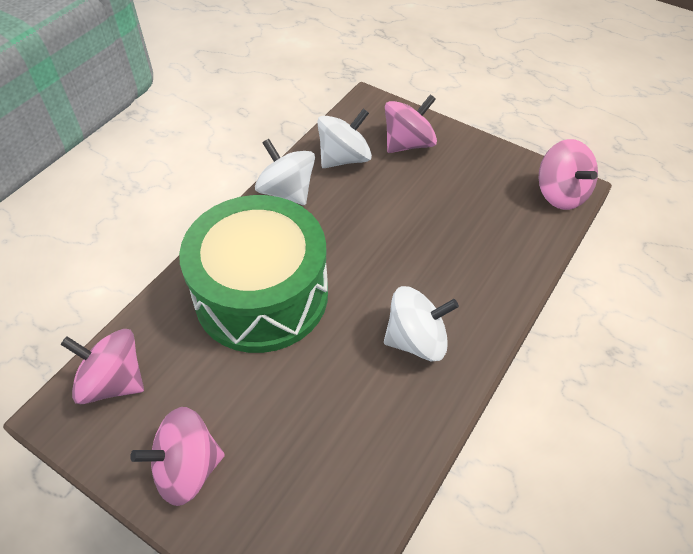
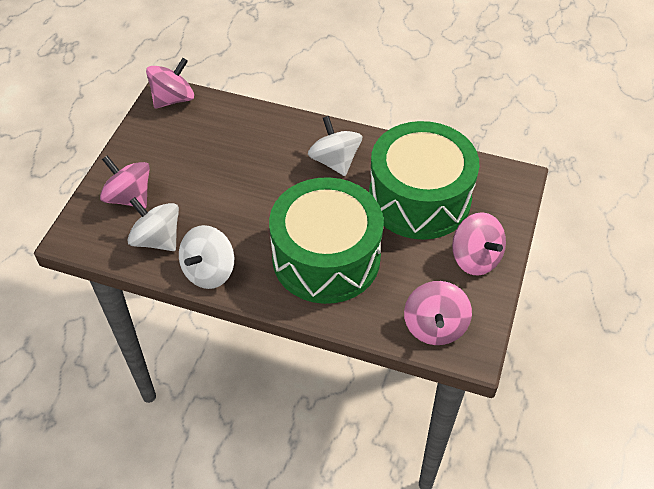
camera: 105 degrees left, 0 degrees up
none -> green drum [369,121,479,240]

